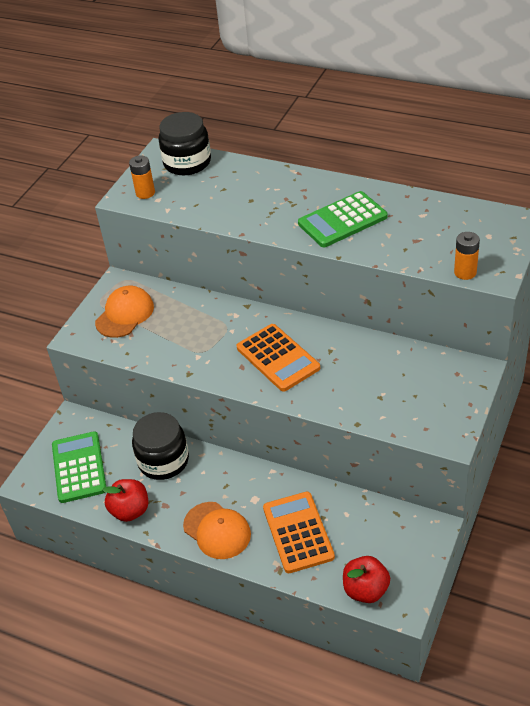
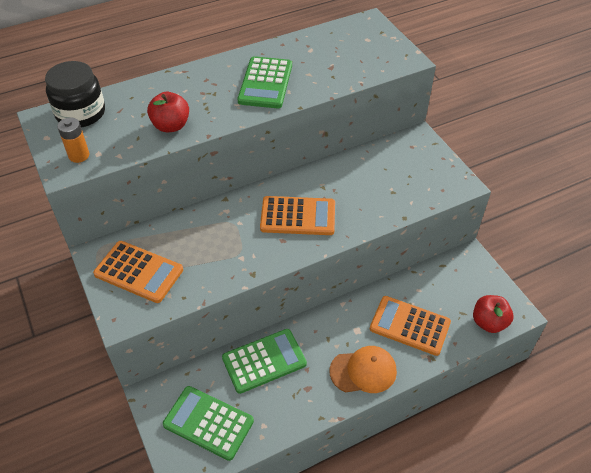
camera: 55 degrees left, 5 degrees up
orange cap [95,286,154,338] -> orange calculator [93,241,183,303]
red apple [102,479,148,522] -> red apple moved to [147,92,189,132]
black jar [132,412,189,480] -> green calculator [222,329,307,394]
orange battery [454,232,480,280] -> none

